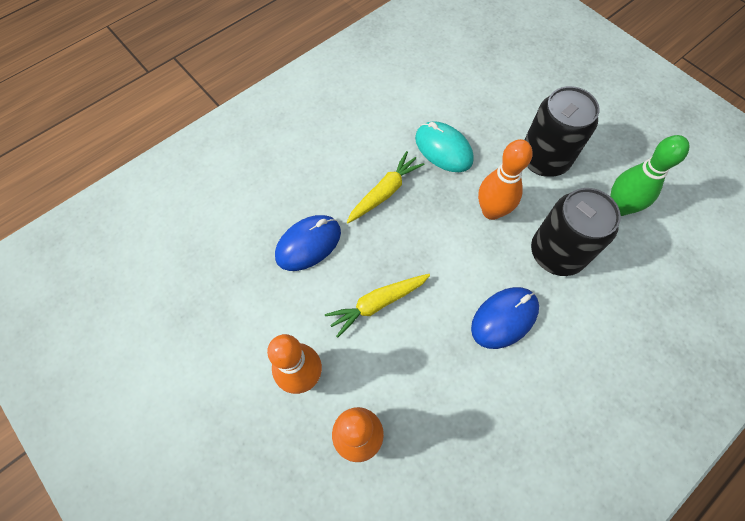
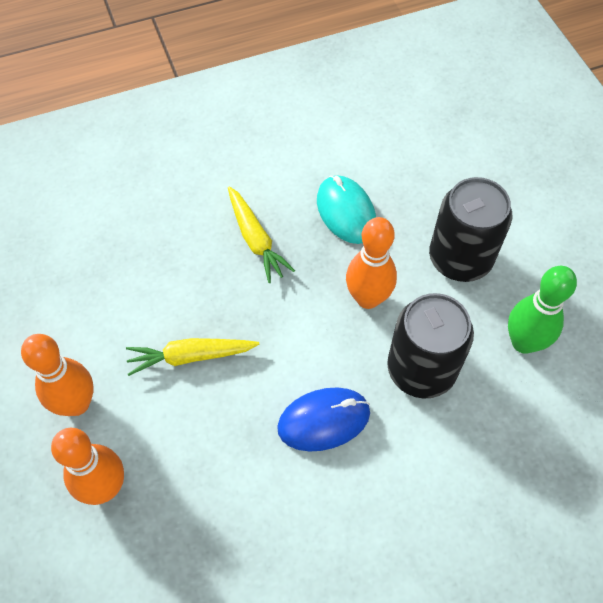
camera: 20 degrees right, 5 degrees down
blue mouse [275,215,341,271] -> none
yellow carrot [347,151,425,223] -> yellow carrot turned 90 degrees clockwise [228,186,295,283]

